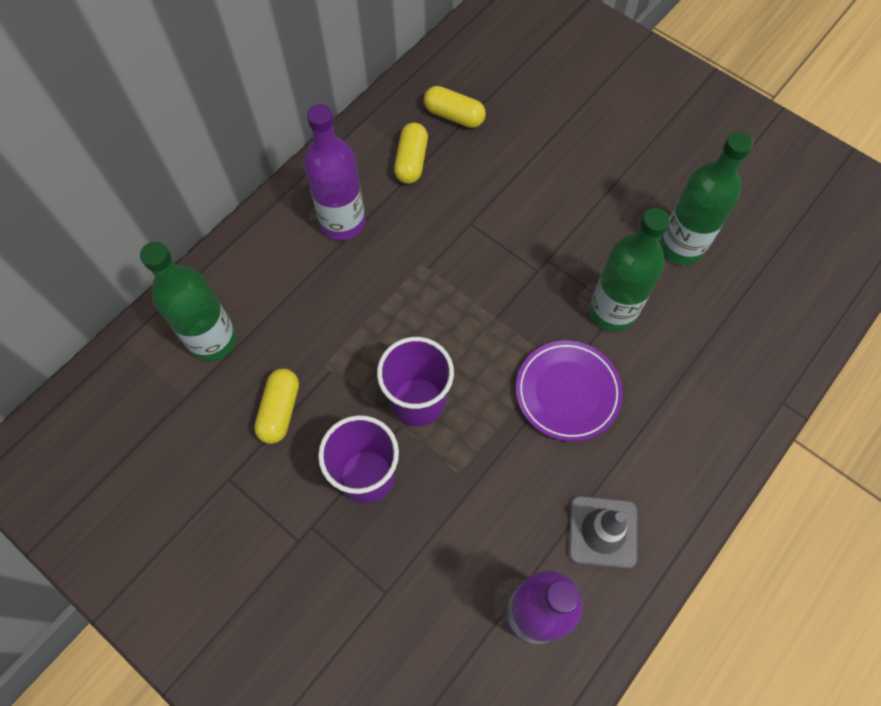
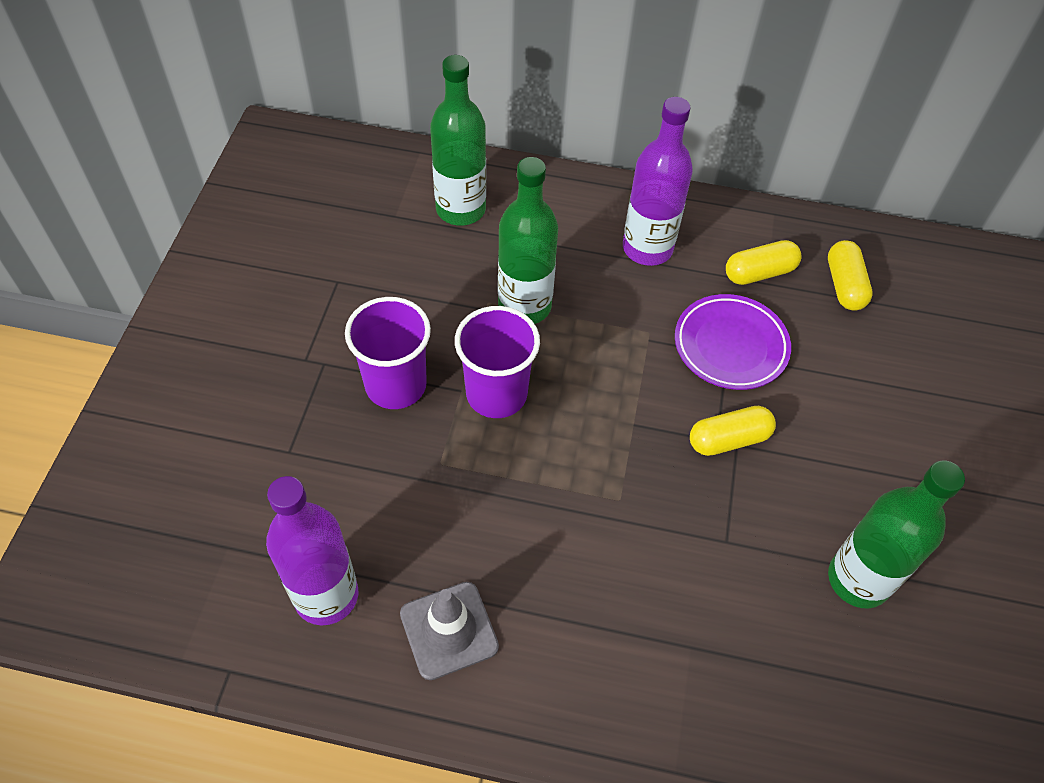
camera: 60 degrees right, 10 degrees down
yellow capsule [254,368,299,444] -> yellow capsule moved to [690,406,776,456]
purple plate [516,341,623,441] -> purple plate moved to [675,294,791,390]
green bottle [589,208,670,332] -> green bottle moved to [498,157,558,324]

